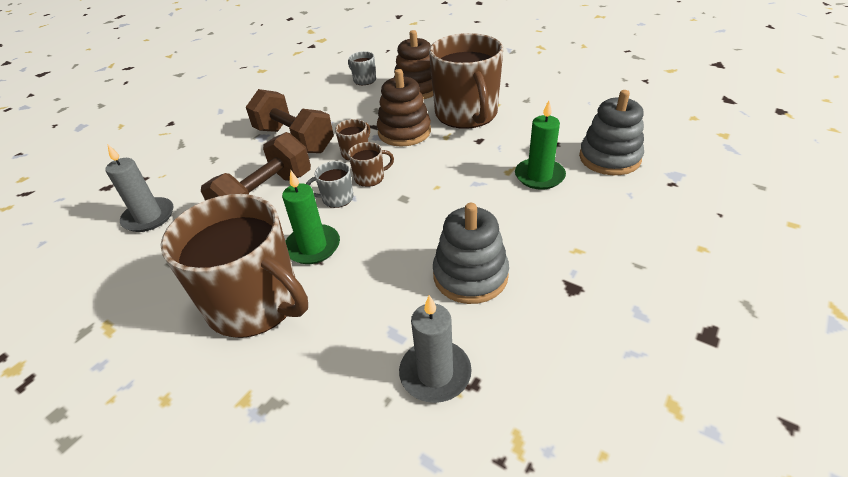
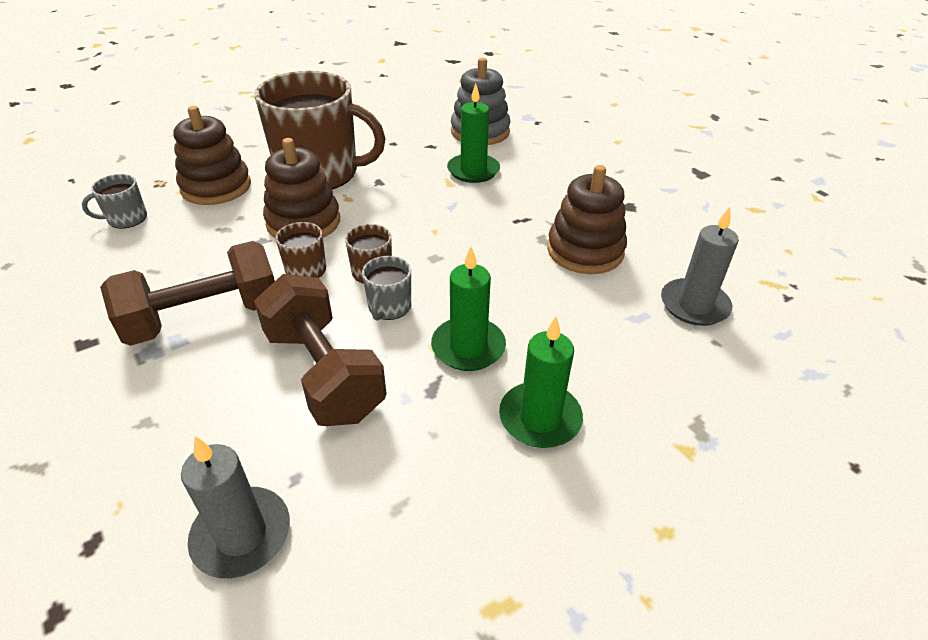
camera: 70 degrees left, 0 degrees up
brown mug [161,194,308,338] -> green candle [499,316,583,448]
grey stacking toy [433,203,509,304] -> brown stacking toy [547,165,627,274]

